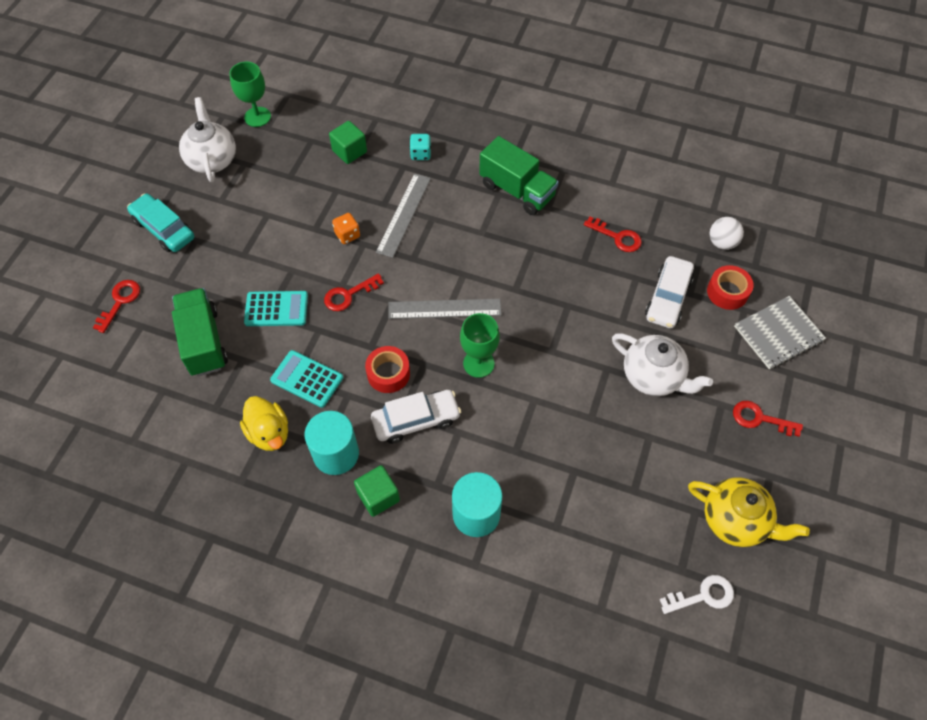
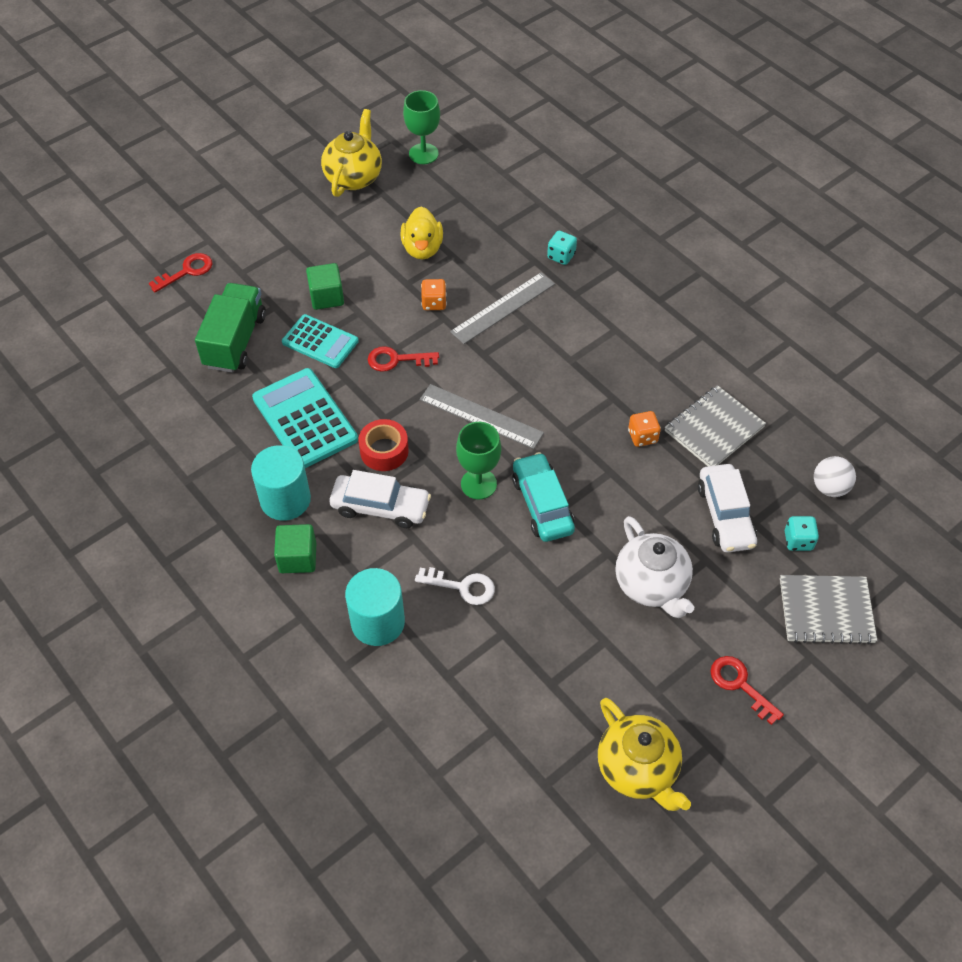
camera: 30 degrees right, 5 degrees down
turquoise car [127,193,194,252] -> turquoise car moved to [512,452,575,542]
white teapot [179,97,236,182] -> yellow teapot [321,109,382,197]
yellow duck [240,396,288,451] -> yellow duck moved to [400,207,443,259]
turquoise calculator [270,350,343,408] -> turquoise calculator [252,368,358,468], size x1.52
green cube [329,121,367,164] -> green cube moved to [306,263,344,310]
green truck [479,136,559,215] -> none
red key [584,217,642,252] -> grey notebook [664,385,766,466]
white car [645,256,694,328] -> white car turned 60 degrees counterclockwise [698,464,757,552]
white key [660,575,734,614] -> white key moved to [415,567,495,605]
red tape [707,265,754,310] -> turquoise dice [785,516,819,551]
none -> orange dice [628,411,661,447]

